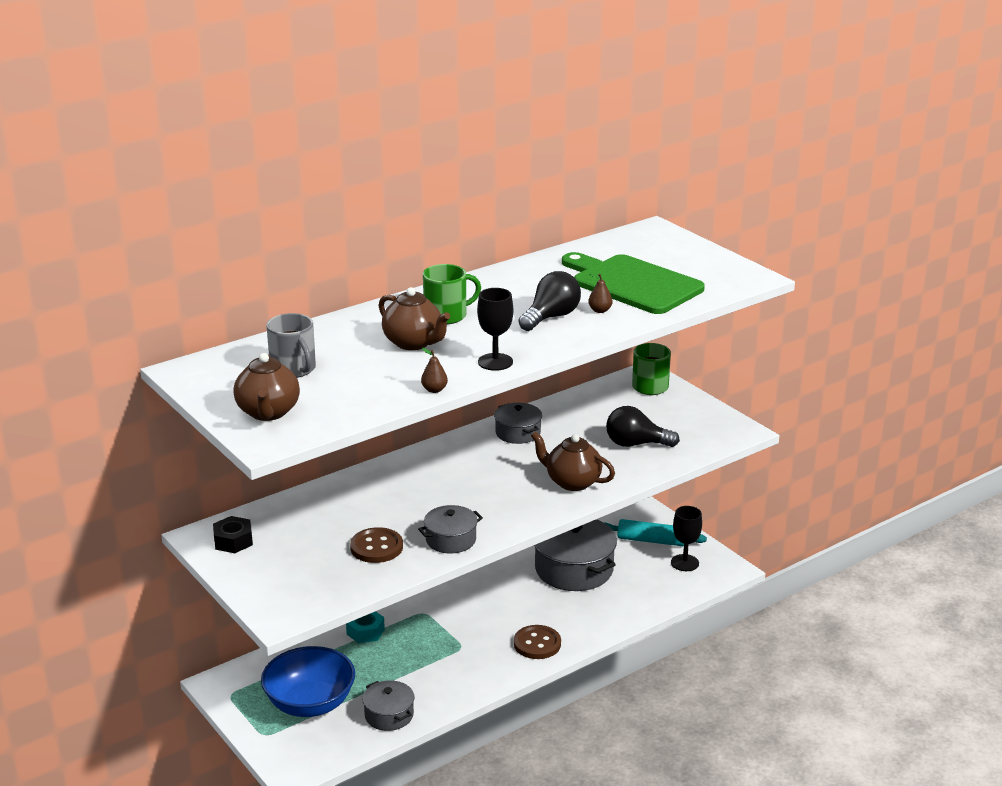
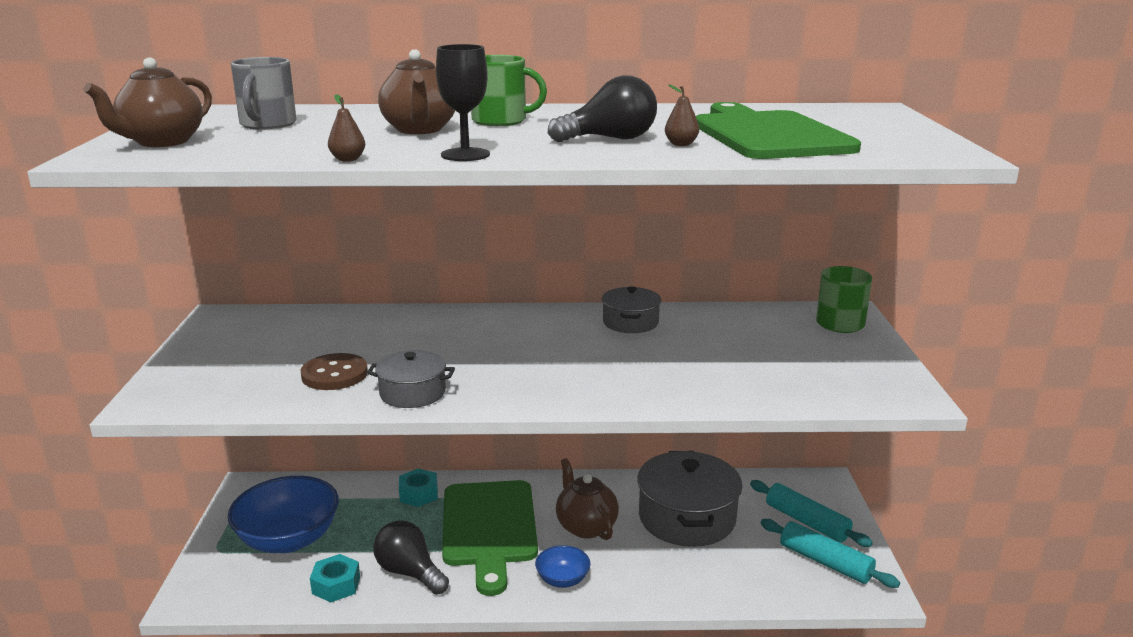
camera: 35 degrees right, 5 degrees down
black nut [213,516,253,553] -> none
grey pot [362,680,415,731] -> turquoise nut [310,554,360,602]
brown button [514,625,561,659] -> blue bowl [535,545,590,588]
brown teapot [531,431,615,491] -> brown teapot moved to [556,458,619,540]
black light bulb [606,406,680,447] -> black light bulb moved to [373,521,449,595]
black goblet [671,506,702,571] -> turquoise rolling pin [761,519,900,588]
none -> green cutting board [442,480,538,596]

